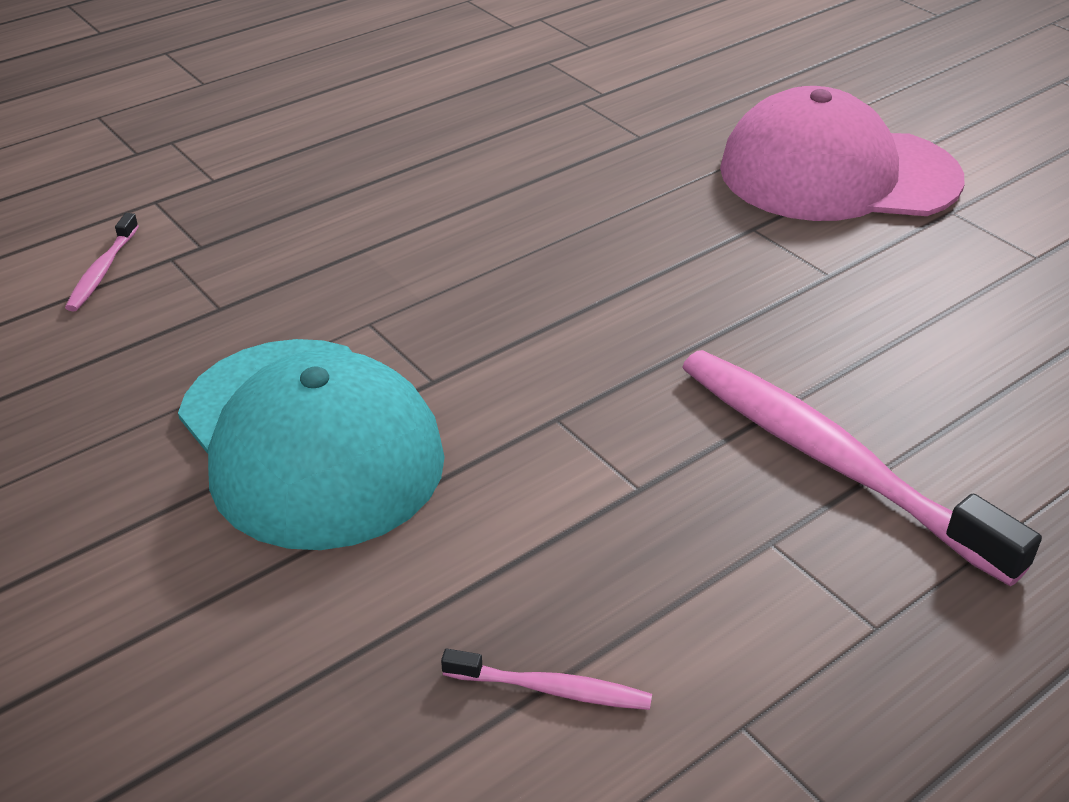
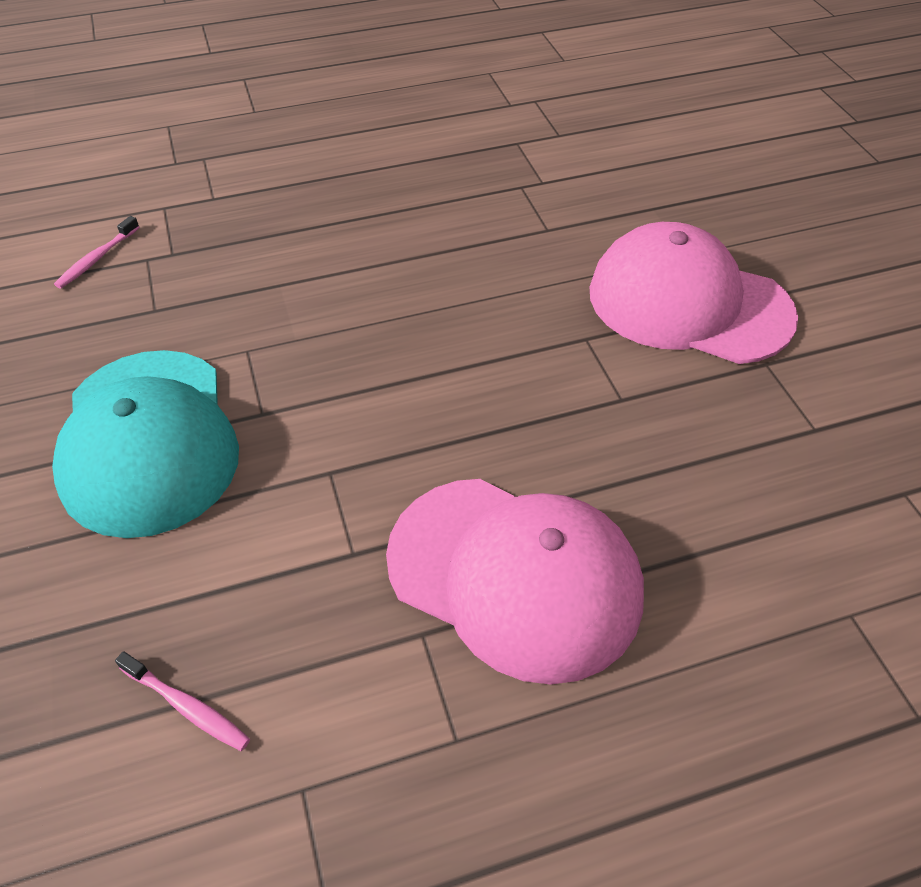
camera: 20 degrees right, 10 degrees up
pink toothbrush [682,350,1042,586] -> pink cap [386,479,644,685]

